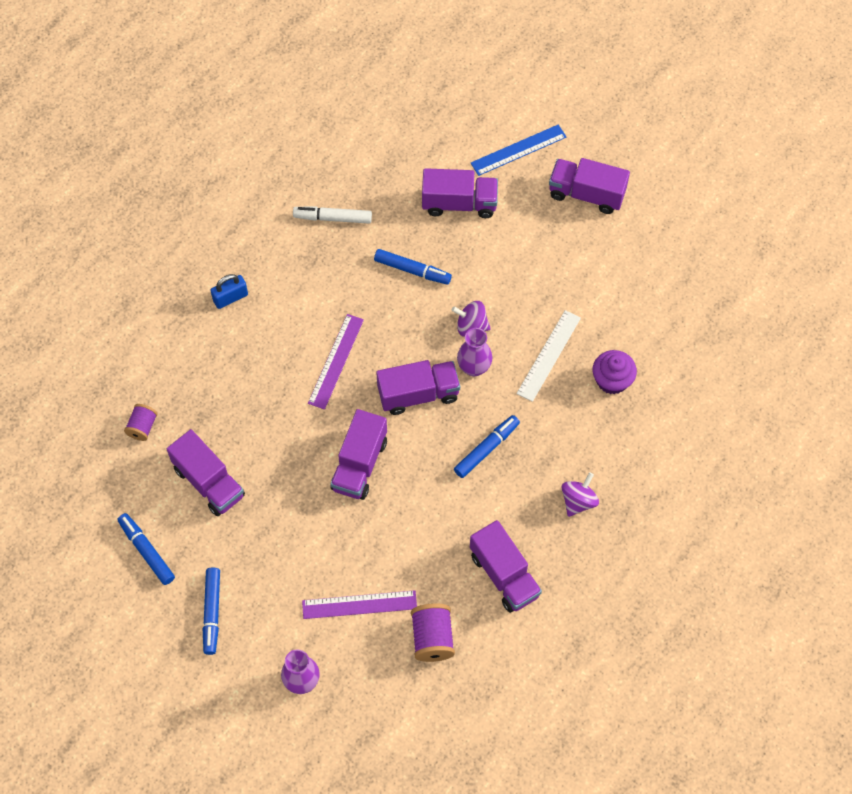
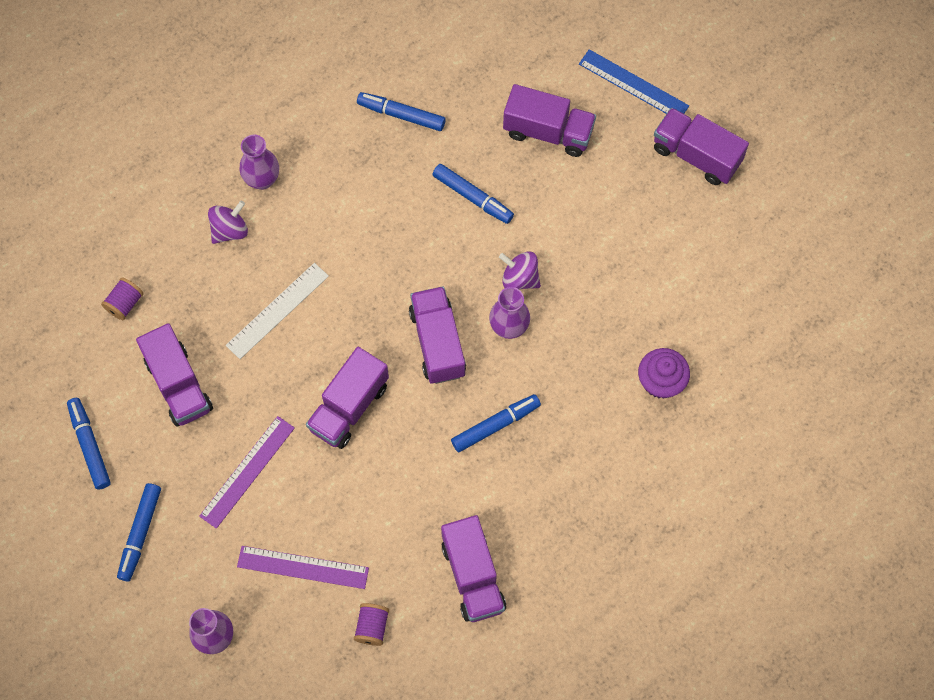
camera: 15 degrees right, 5 degrees up
blue padlock [210,274,248,309] -> purple vase [240,135,279,190]
white marker [293,206,372,224] -> blue marker [357,92,446,131]
purple ruler [308,314,364,409] -> purple ruler moved to [199,416,295,529]
purple truck [376,360,460,415] -> purple truck turned 105 degrees counterclockwise [409,286,466,384]
purple spool [411,603,455,662] -> purple spool [354,603,389,646], size x0.65
blue ruler [471,124,566,176] -> blue ruler turned 45 degrees clockwise [579,49,689,114]
white ruler [517,310,581,402] -> white ruler moved to [226,263,329,359]
purple spinning top [562,472,599,517] -> purple spinning top moved to [208,201,248,244]

